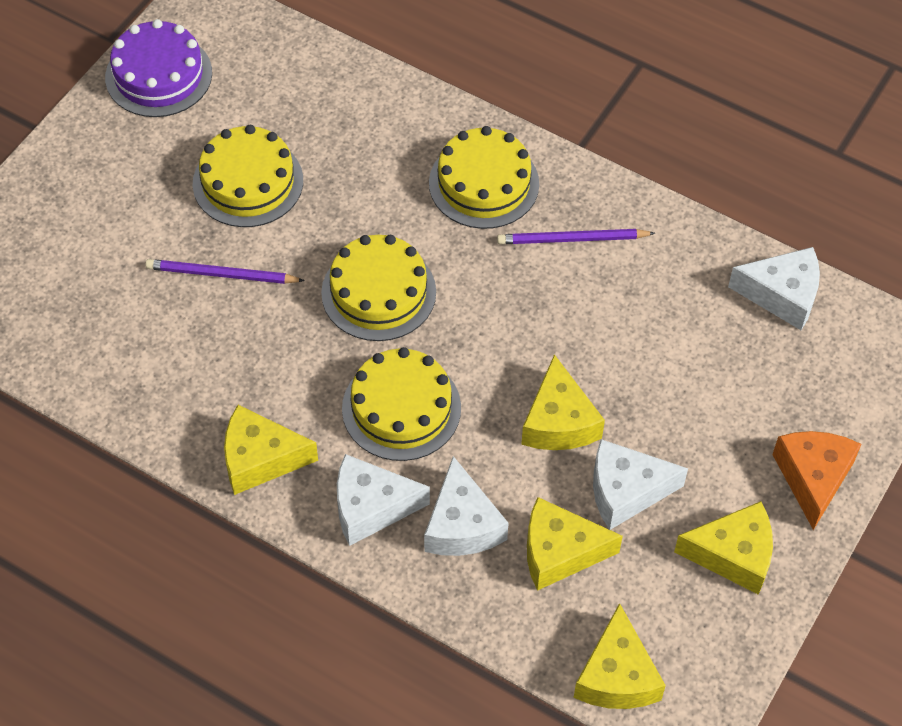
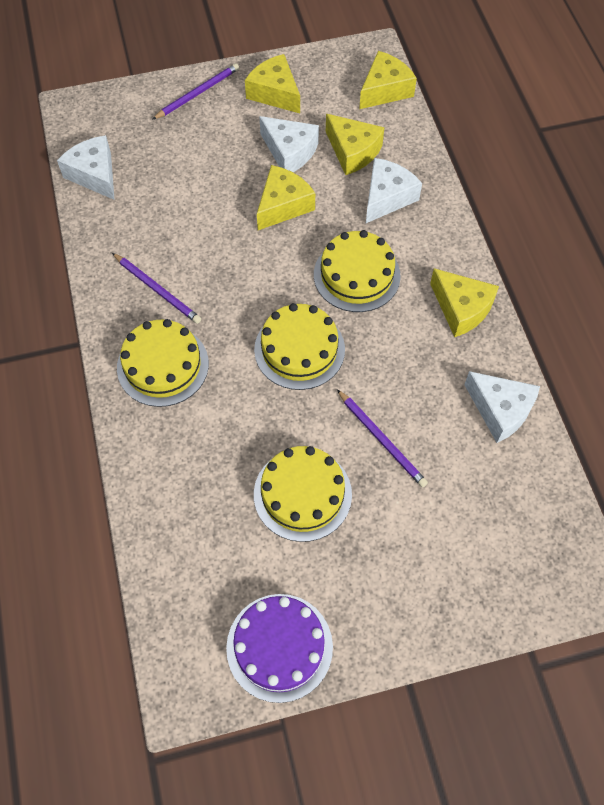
camera: 135 degrees left, 5 degrees up
white cheese [337,454,430,546] -> white cheese moved to [464,371,540,443]
orange cheese [772,431,861,530] -> purple pencil [152,63,239,120]

